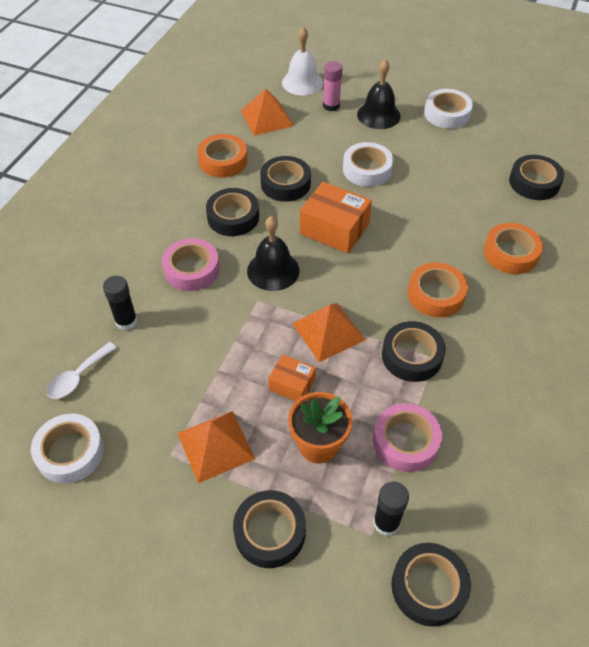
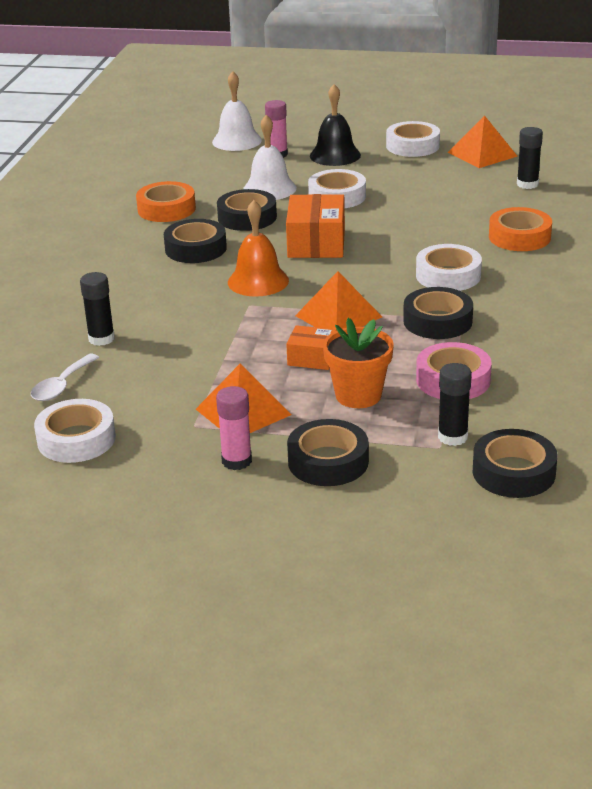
camera: 10 degrees left, 20 degrees down
pink tape [162,238,220,291] -> none
orange pyramid [241,89,294,136] -> orange pyramid moved to [448,115,518,168]
black bell [247,216,300,291] -> orange bell [228,200,289,297]
orange box [300,182,372,253] -> orange box turned 75 degrees clockwise [286,194,345,258]
orange tape [408,262,468,318] -> white tape [416,244,482,291]
black tape [509,155,564,200] -> black glue stick [517,127,543,189]
none -> pink glue stick [216,386,252,470]
none -> white bell [243,115,297,200]

